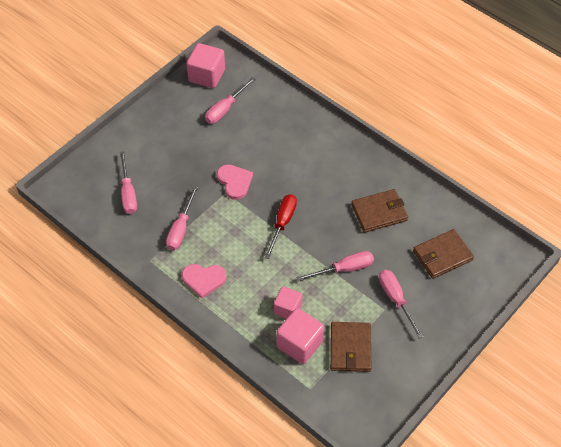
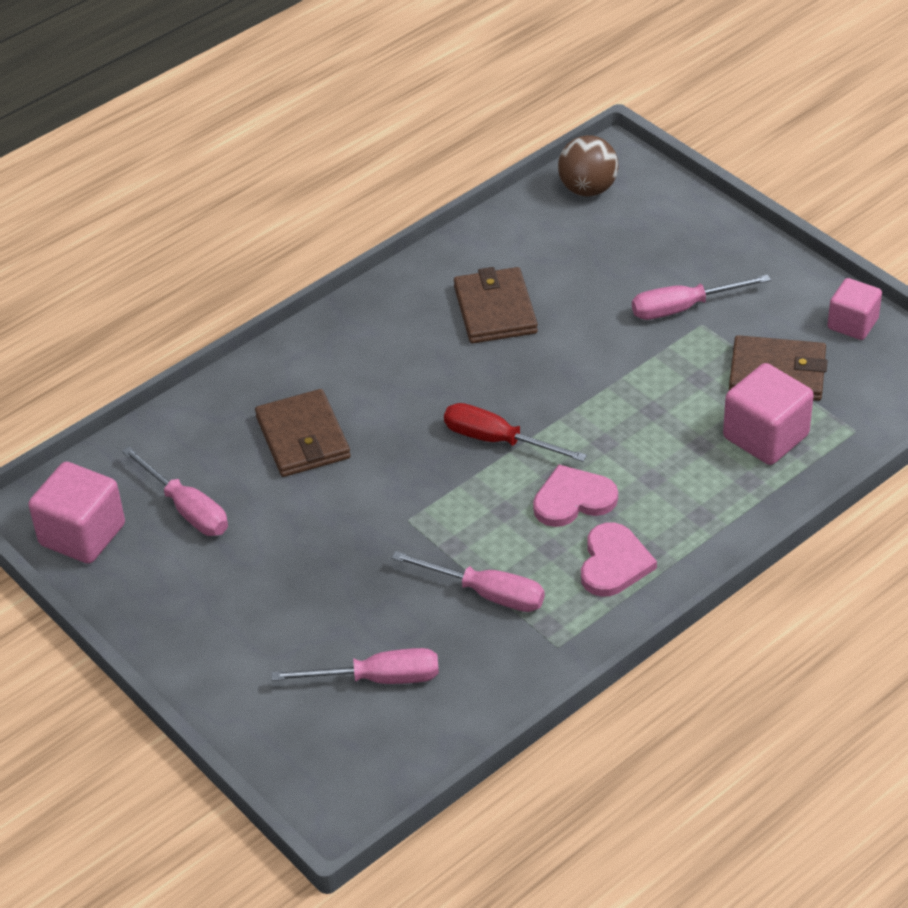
camera: 80 degrees left, 10 degrees down
pink heart [217,164,253,200] -> pink heart moved to [533,465,618,527]
pink cube [274,287,302,319] -> pink cube moved to [827,278,882,340]
pink screwdriver [297,251,374,281] -> none
brown wallet [413,229,474,279] -> brown wallet moved to [255,389,351,477]
none -> brown ball [558,135,619,197]

